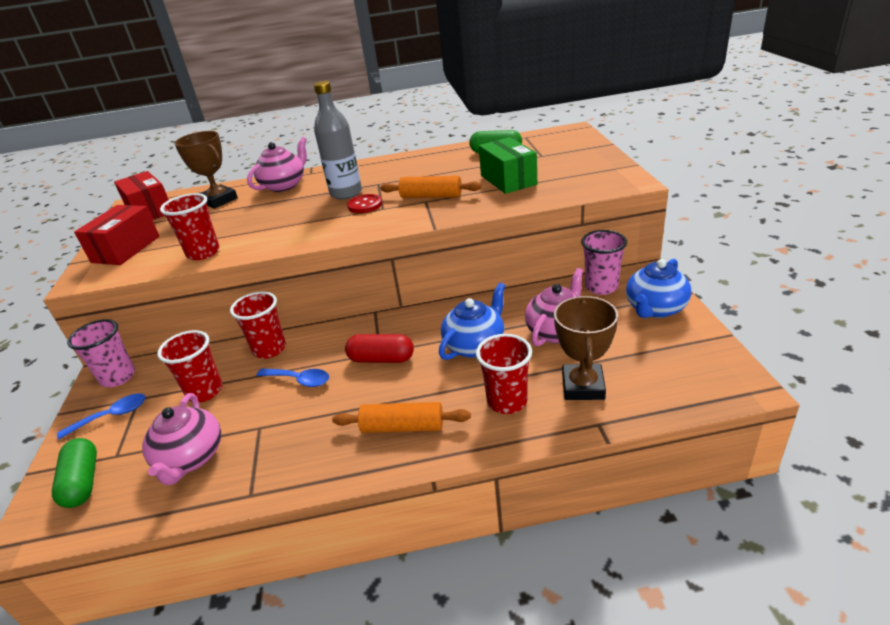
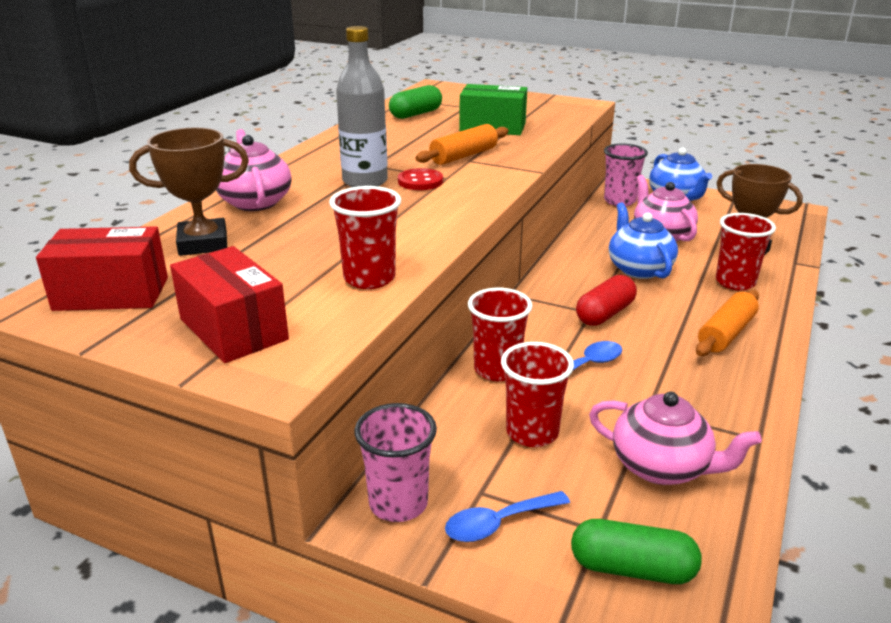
camera: 60 degrees left, 5 degrees down
blue spoon [57,394,146,439] -> blue spoon turned 120 degrees counterclockwise [445,491,570,542]

